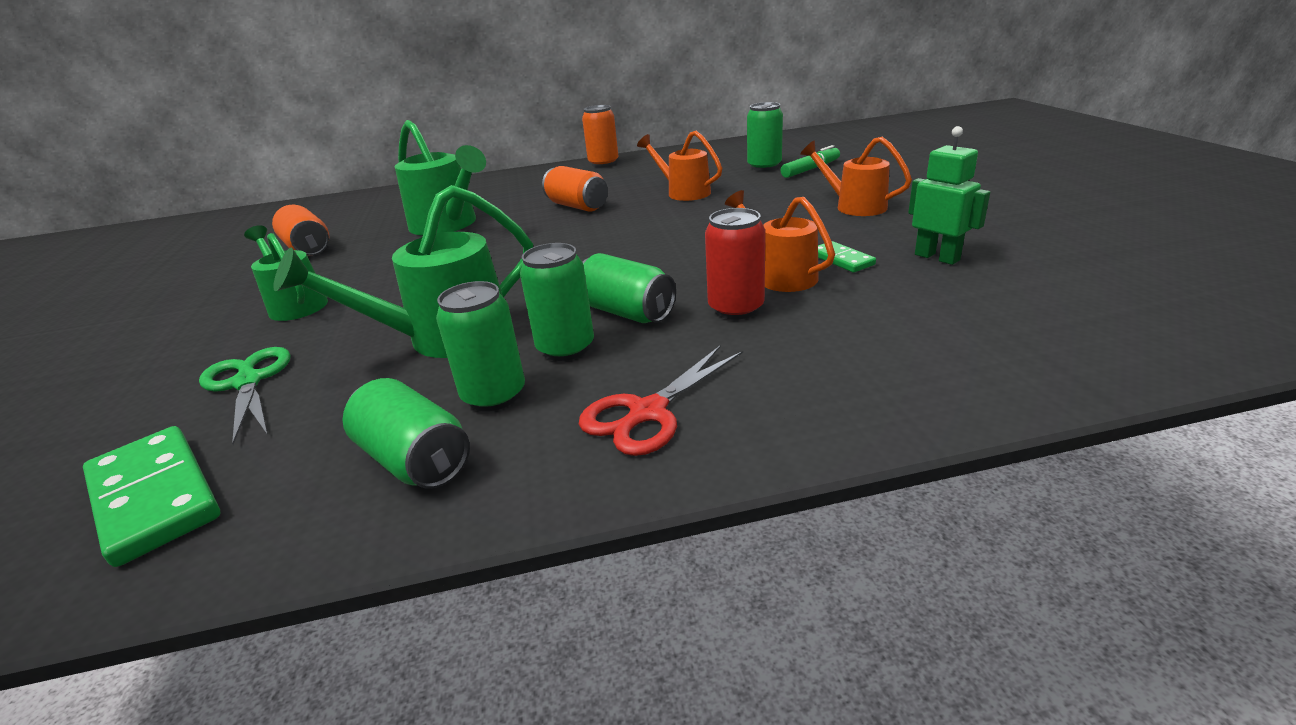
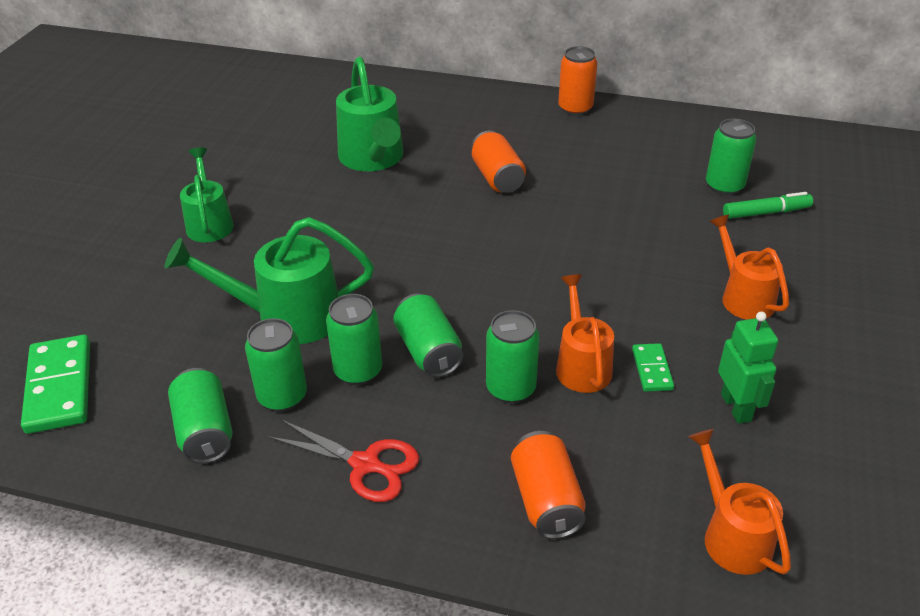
camera: 25 degrees right, 10 degrees up
green scissors [199,347,291,445] -> none
orange can [272,205,329,256] -> orange can moved to [511,431,586,539]
red scissors [579,345,743,456] -> red scissors turned 135 degrees counterclockwise [268,419,419,502]
orange watering can [637,131,722,201] -> orange watering can moved to [688,429,791,575]
red can [705,208,765,320] -> green can [486,310,540,403]

